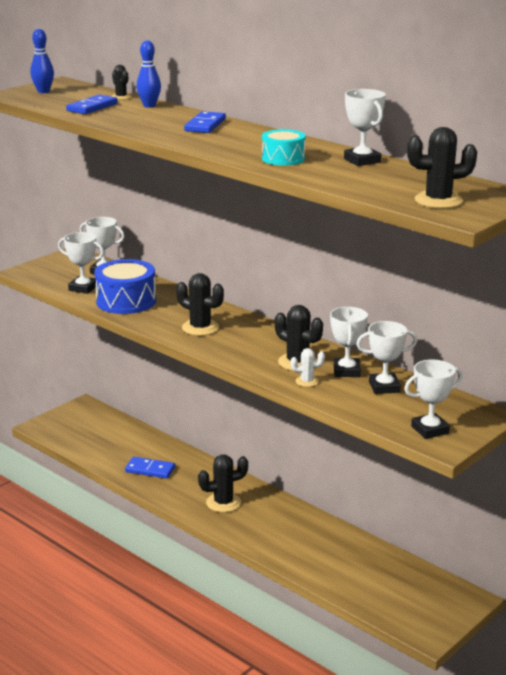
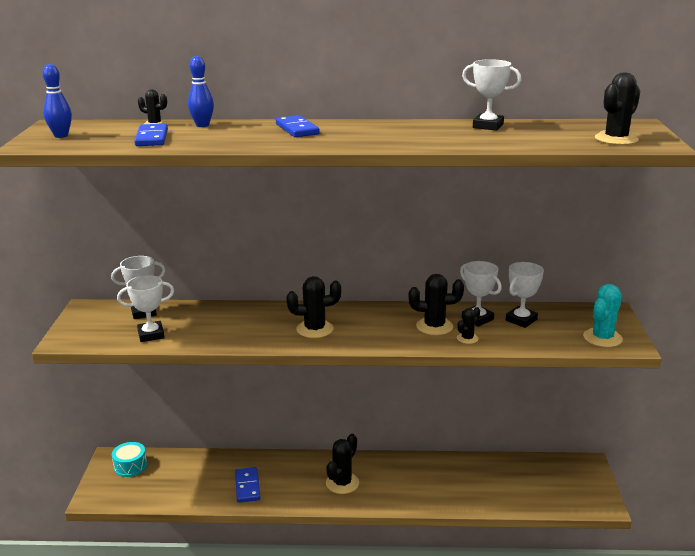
camera: 40 degrees left, 0 degrees up
blue drum [94,259,156,314] -> none
blue domino [125,457,175,479] -> blue domino turned 75 degrees counterclockwise [235,467,260,503]
turquoise drum [262,129,305,166] -> turquoise drum moved to [112,442,147,477]
white cactus [290,348,325,387] -> black cactus [457,307,480,344]
white trophy [405,360,463,439] -> turquoise cactus [583,284,623,347]

